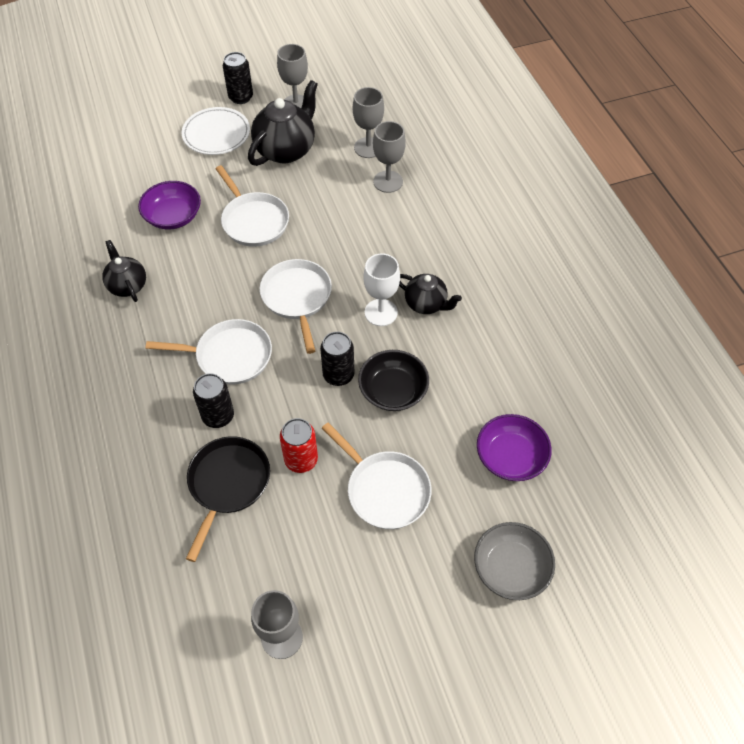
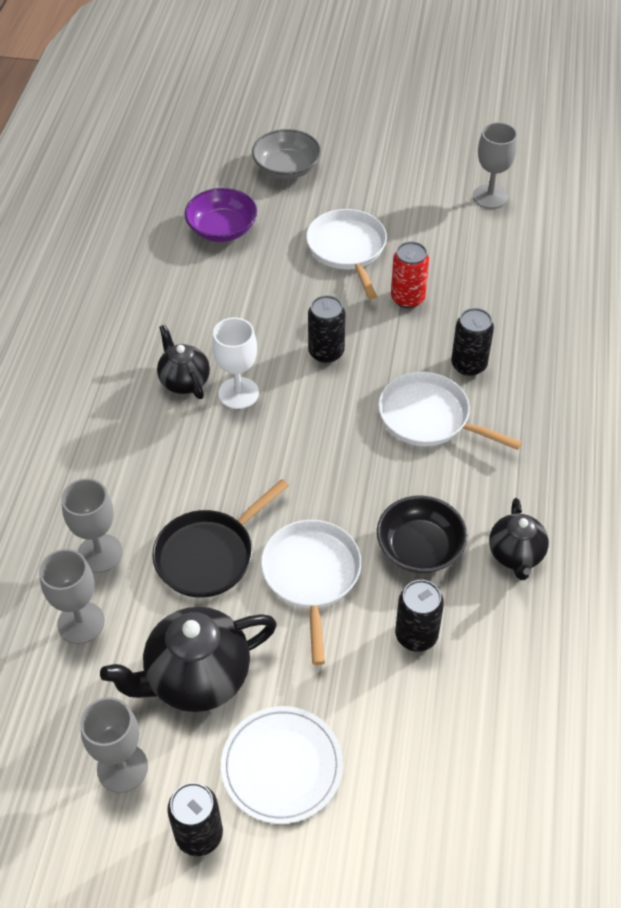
camera: 150 degrees left, 5 degrees down
purple bowl [138,181,201,229] -> black can [395,580,444,652]
black pan [186,436,270,562] -> black pan moved to [152,479,289,598]
white pan [260,259,332,354] -> none
black bowl [358,350,429,411] -> black bowl moved to [377,496,468,573]

